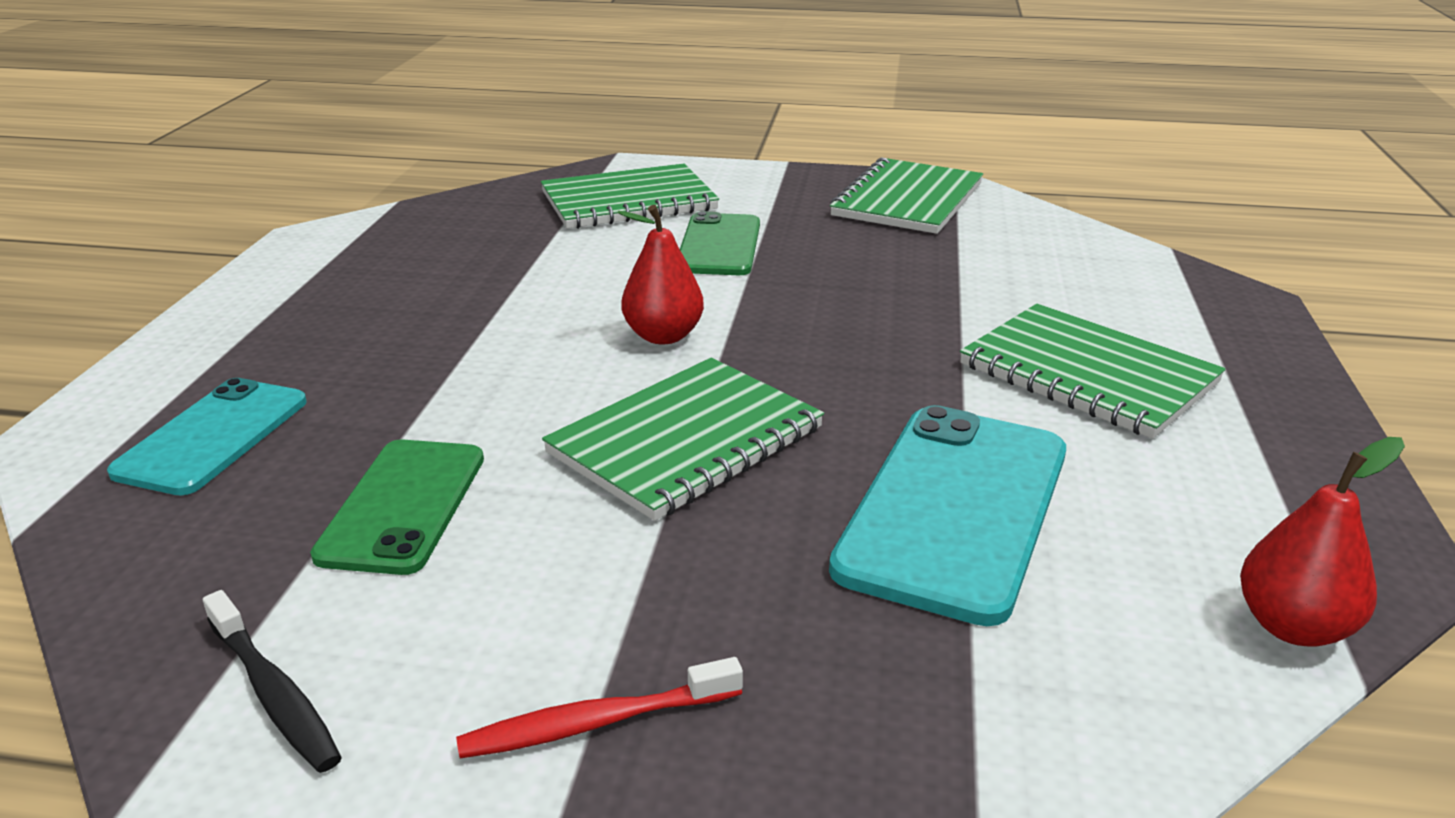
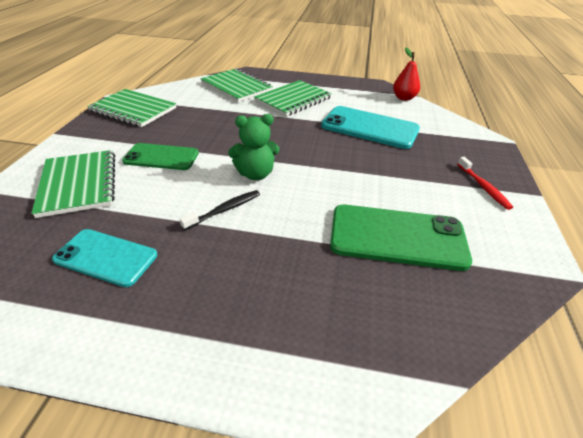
camera: 90 degrees left, 10 degrees up
turquoise phone [107,378,307,495] -> turquoise phone moved to [52,229,157,287]
black toothbrush [203,590,342,773] -> black toothbrush moved to [179,190,260,230]
green phone [310,440,484,575] -> green phone [330,204,472,271], size x1.54
green notebook [542,358,824,521] -> green notebook moved to [200,68,273,102]
red pear [618,205,704,344] -> green teddy bear [228,114,280,180]

